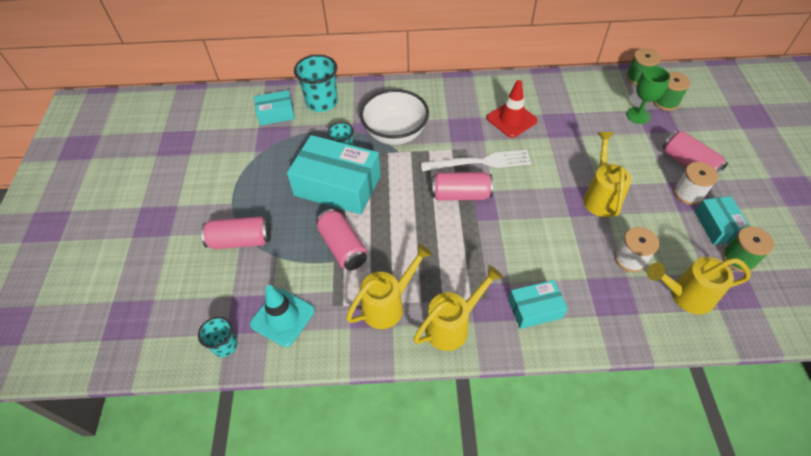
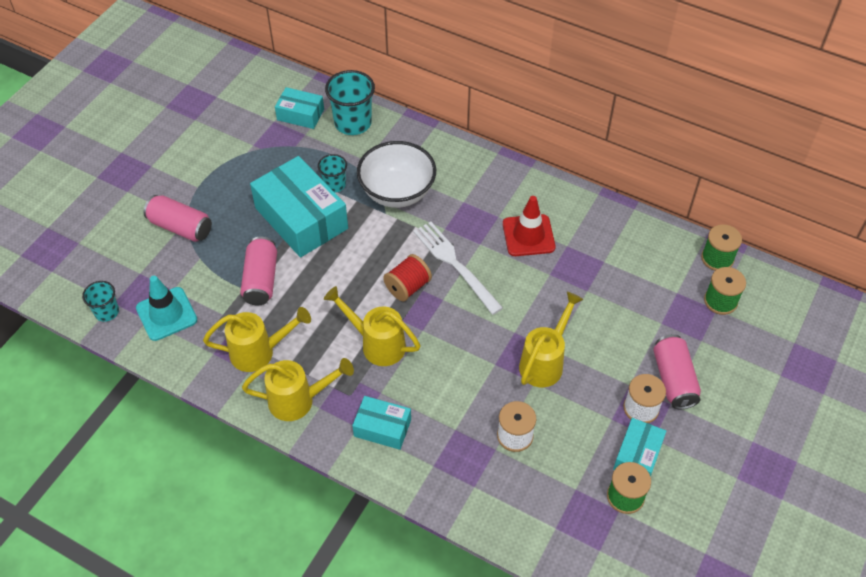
camera: 30 degrees right, 0 degrees up
white fork [421,150,532,171] -> white fork turned 150 degrees counterclockwise [413,222,503,315]
pink can [432,172,493,201] -> red spool [383,254,432,301]
green goblet [626,66,670,124] -> none
yellow watering can [647,257,751,315] -> yellow watering can moved to [324,286,420,366]

